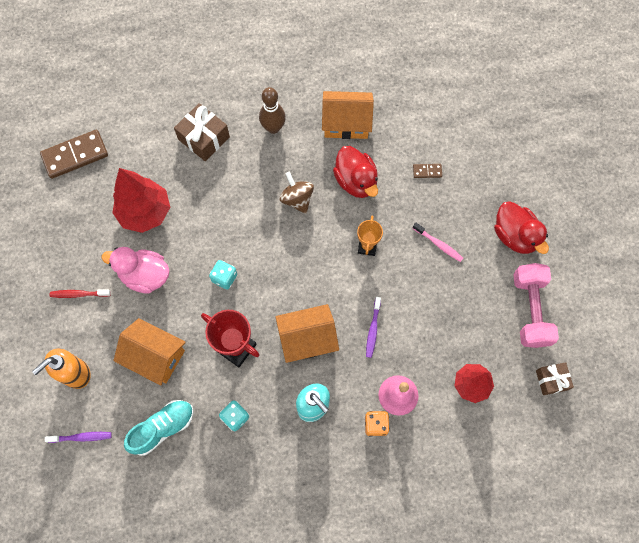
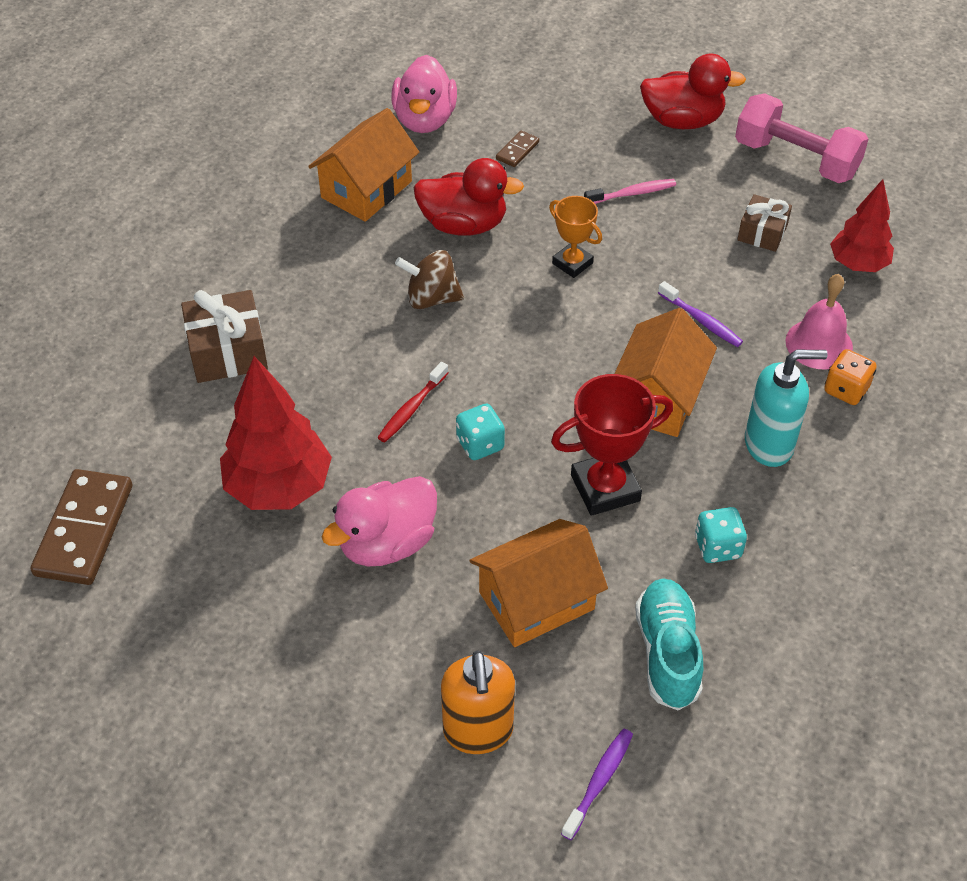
camera: 55 degrees left, 20 degrees down
red toothbrush [50,289,111,298] -> red toothbrush moved to [377,362,448,442]
brown bowling pin [259,87,286,134] -> none
brown gift [536,362,574,395] -> brown gift moved to [737,194,792,252]
none -> pink duck [391,55,457,133]

